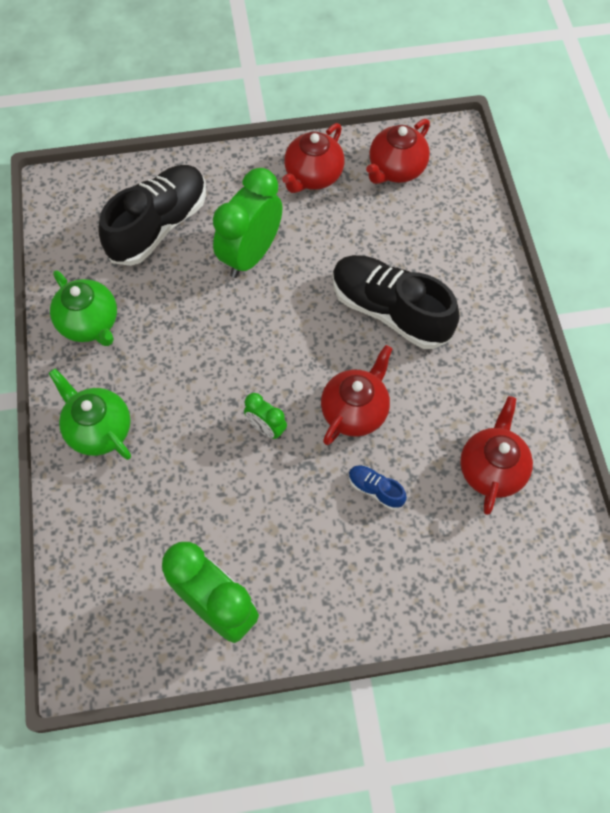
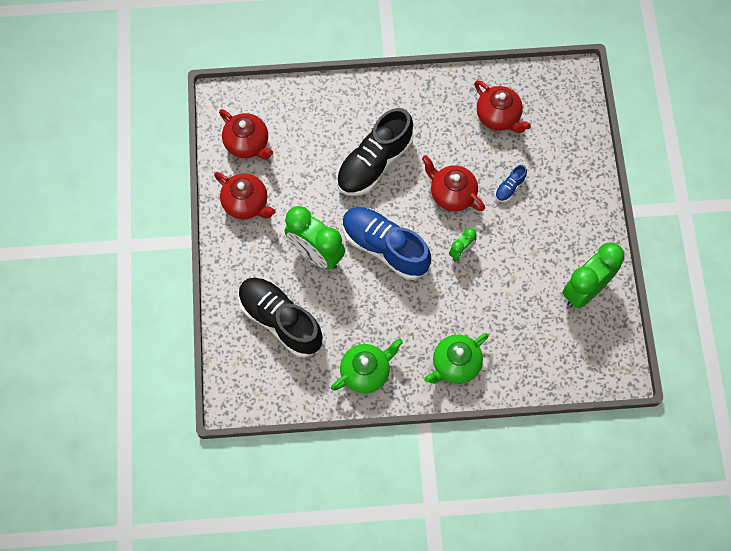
camera: 85 degrees left, 5 degrees up
red teapot [460,396,533,515] -> red teapot turned 150 degrees counterclockwise [474,80,531,133]
none -> blue shoe [343,207,431,280]

